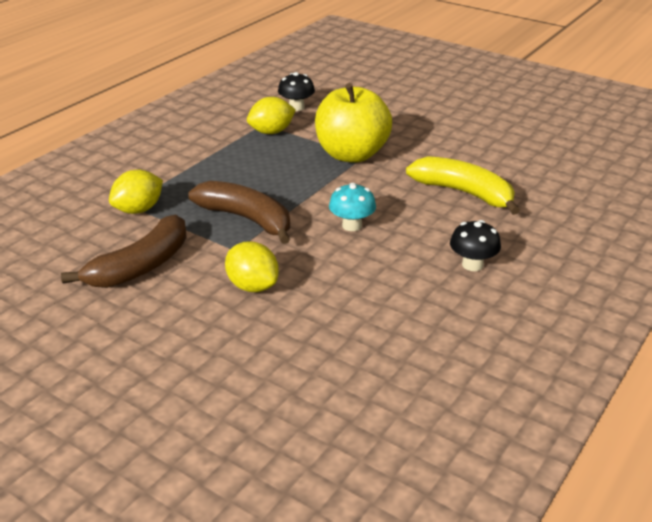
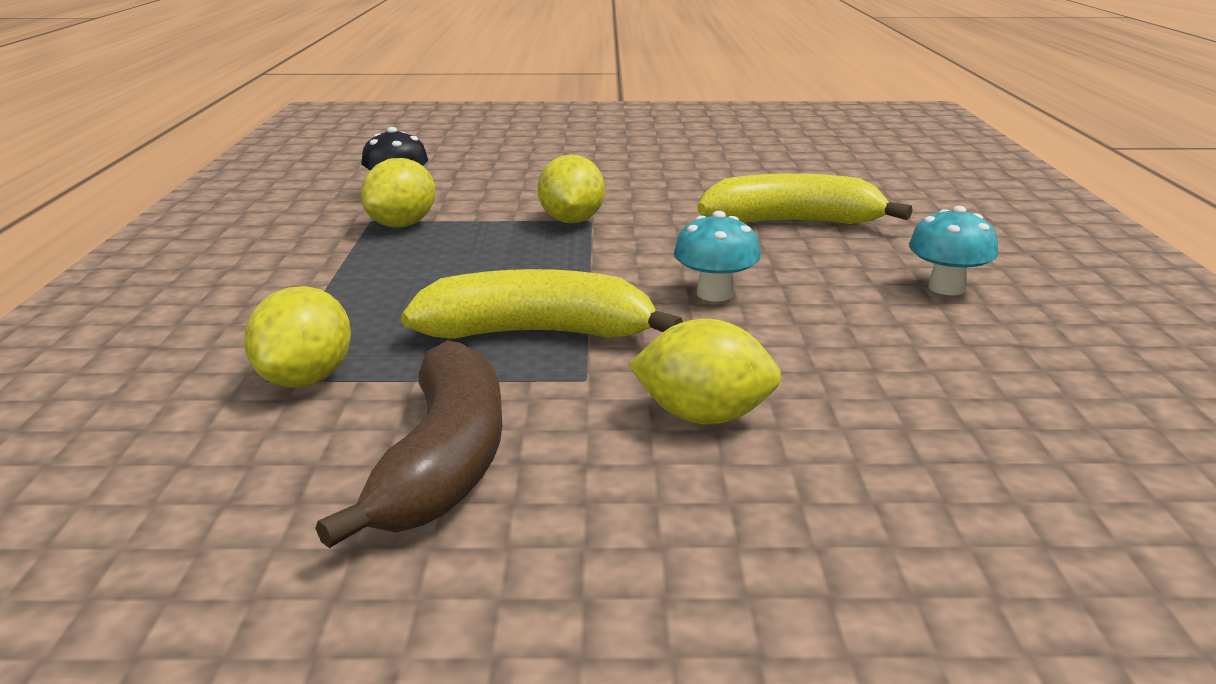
camera: 35 degrees left, 10 degrees down
brown banana [188,181,290,244] -> yellow banana [401,269,683,339]
yellow apple [315,83,392,163] -> yellow lemon [538,154,605,224]
black mushroom [450,220,501,271] -> turquoise mushroom [909,206,999,295]

